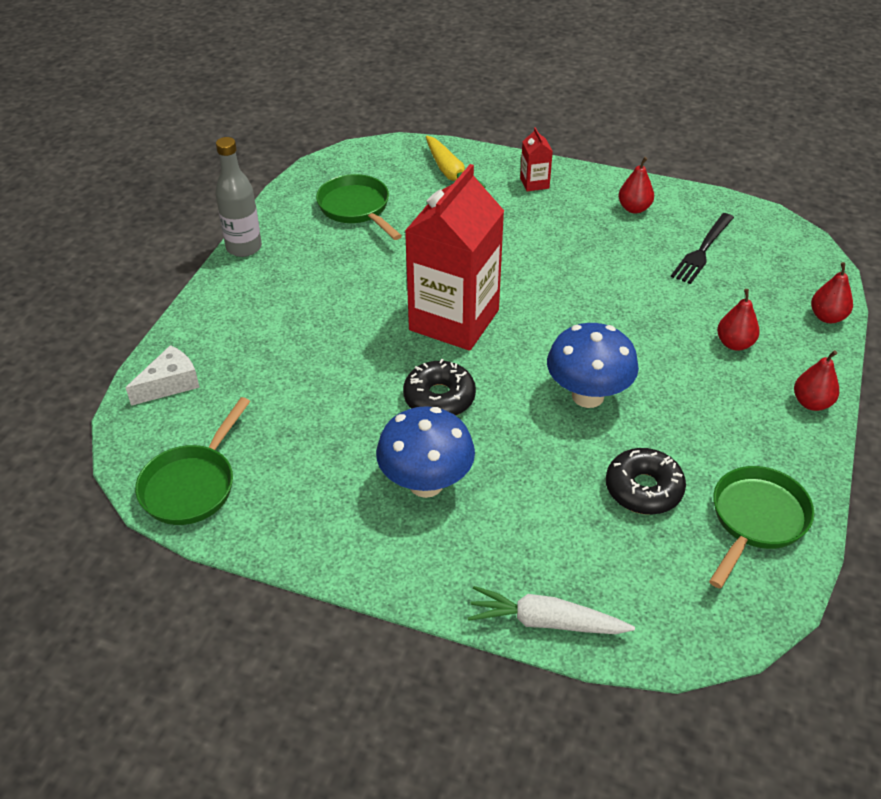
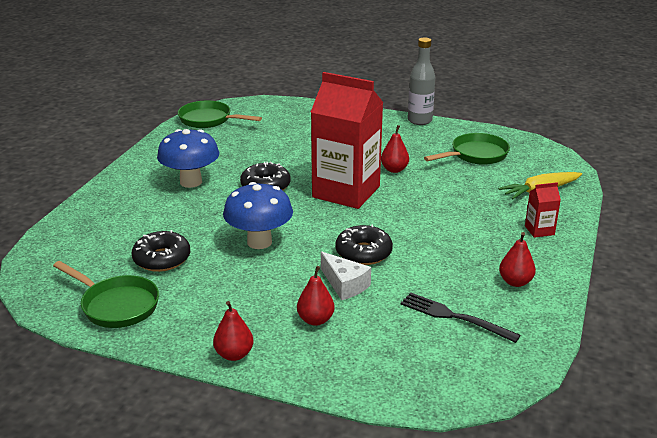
camera: 90 degrees right, 15 degrees down
white cheese [126,345,200,406] -> white cheese moved to [321,251,371,300]
white carrot [468,586,635,634] -> none
red pear [811,262,853,323] -> red pear moved to [381,125,409,173]
none -> black donut [335,224,393,265]

